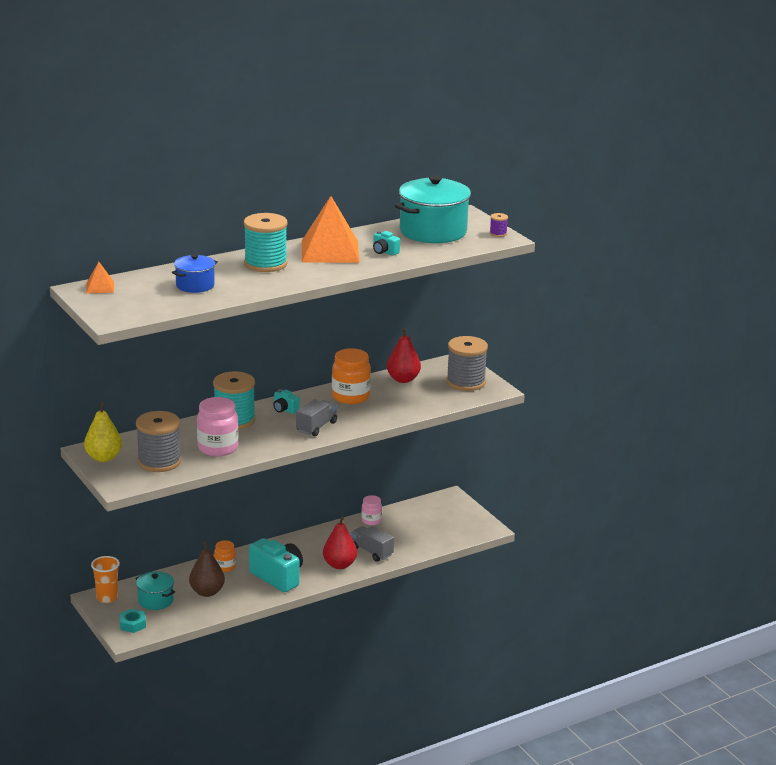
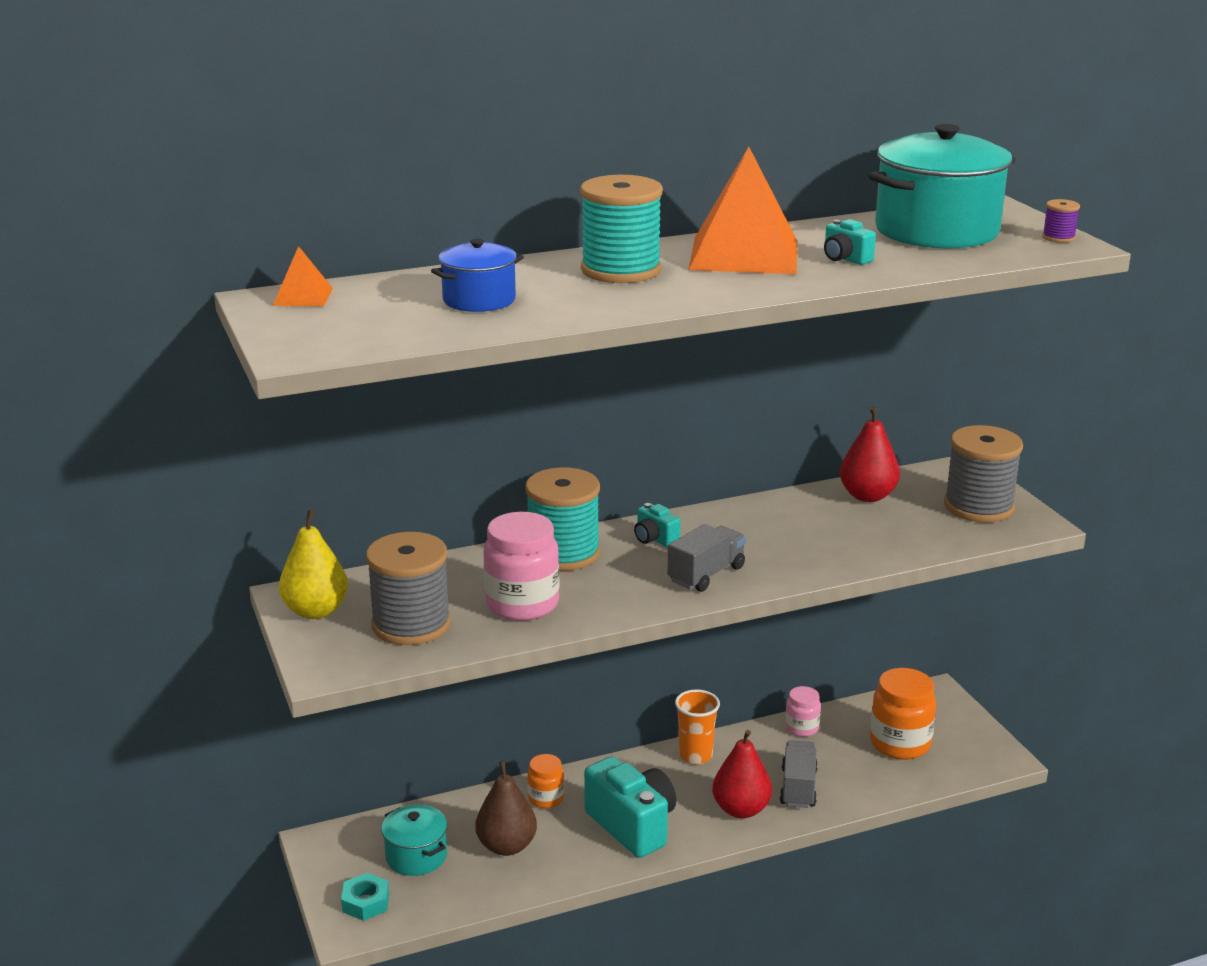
camera: 10 degrees right, 0 degrees up
orange cup [91,556,120,603] -> orange cup moved to [675,689,720,764]
orange jar [332,348,371,404] -> orange jar moved to [870,668,936,760]
grey truck [351,526,394,561] -> grey truck turned 45 degrees clockwise [780,740,818,808]

